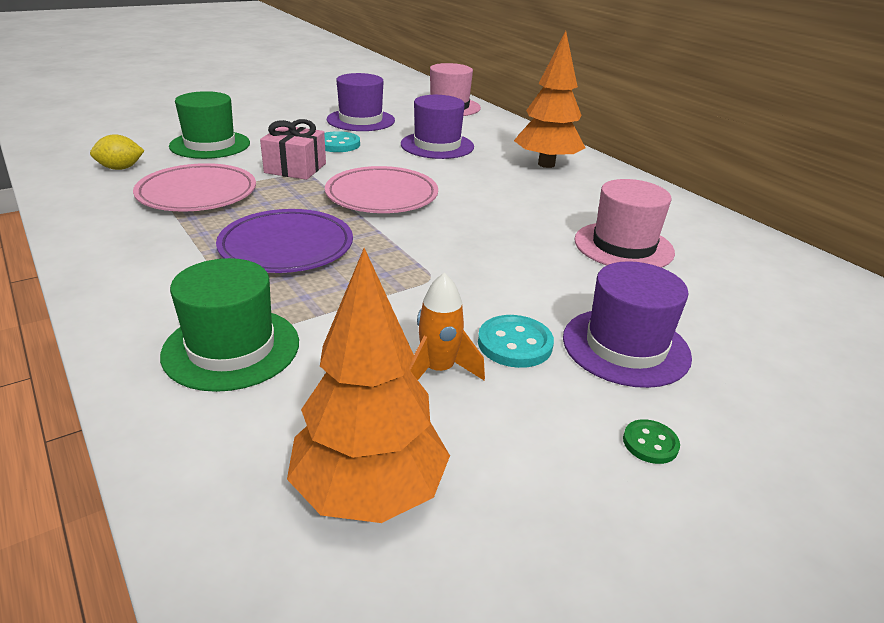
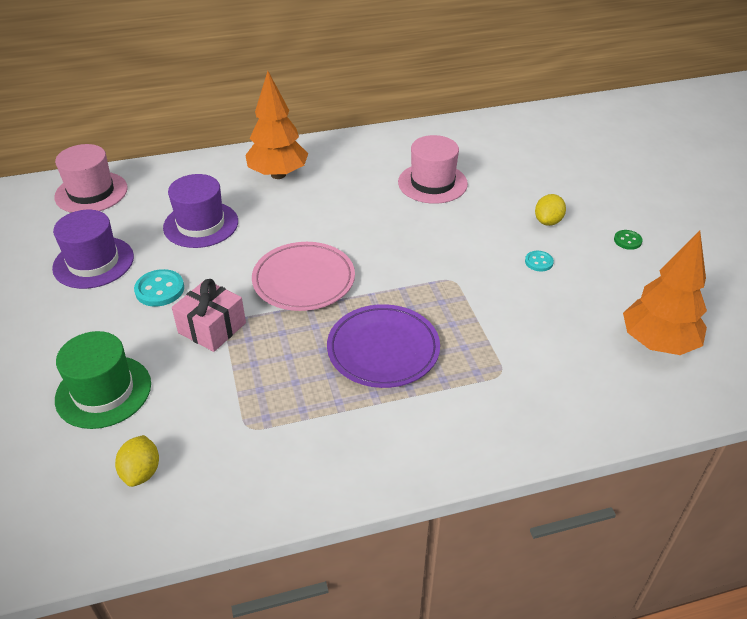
camera: 70 degrees left, 10 degrees up
pink plate [133,163,256,212] -> none
green hat [160,258,299,392] -> none
orange rocket [408,273,485,380] -> none
turquoise button [478,315,554,368] -> turquoise button [525,251,554,271], size x0.60
purple hat [563,261,692,388] -> yellow lemon [535,194,566,226]

